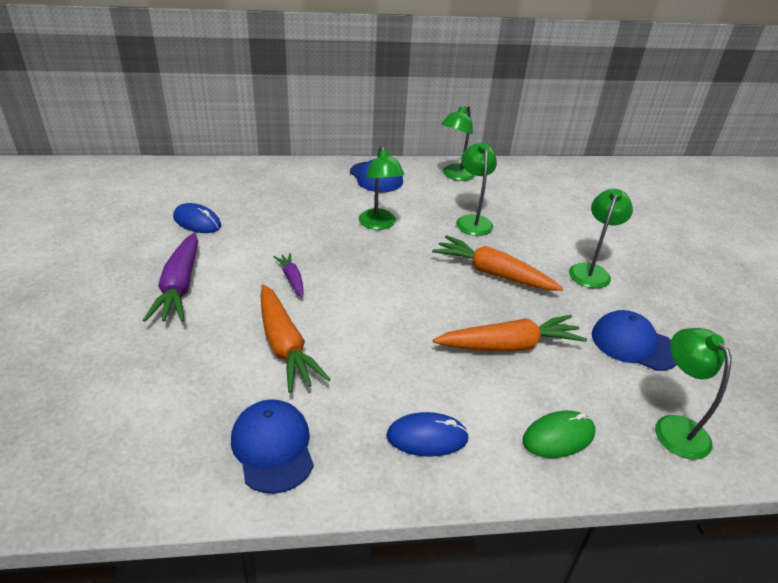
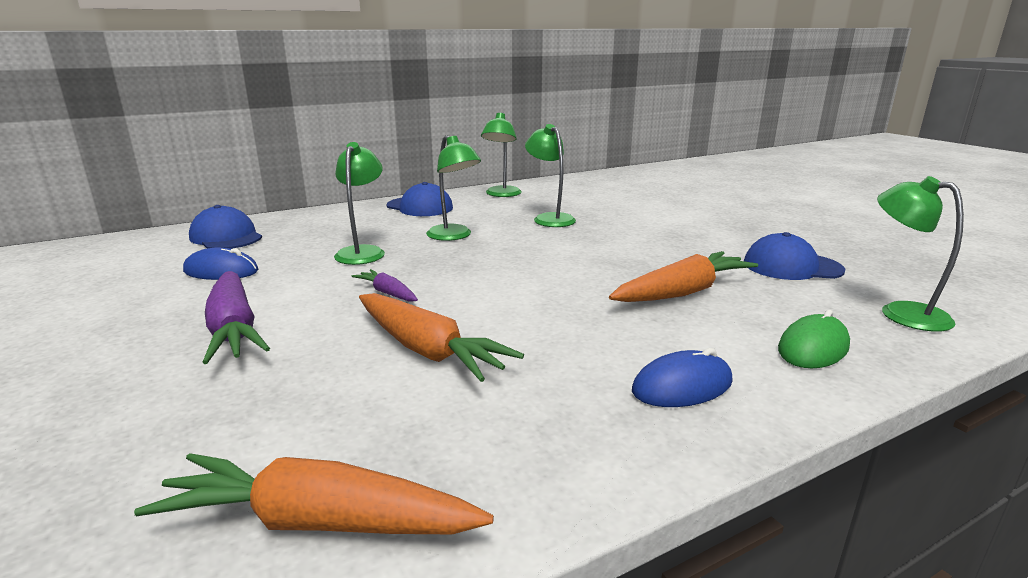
camera: 20 degrees left, 15 degrees down
blue cap [231,399,314,494] -> blue cap moved to [189,205,262,249]
orange carrot [432,235,563,291] -> orange carrot moved to [134,453,494,534]
green lamp [569,189,633,289] -> green lamp moved to [334,142,385,265]

